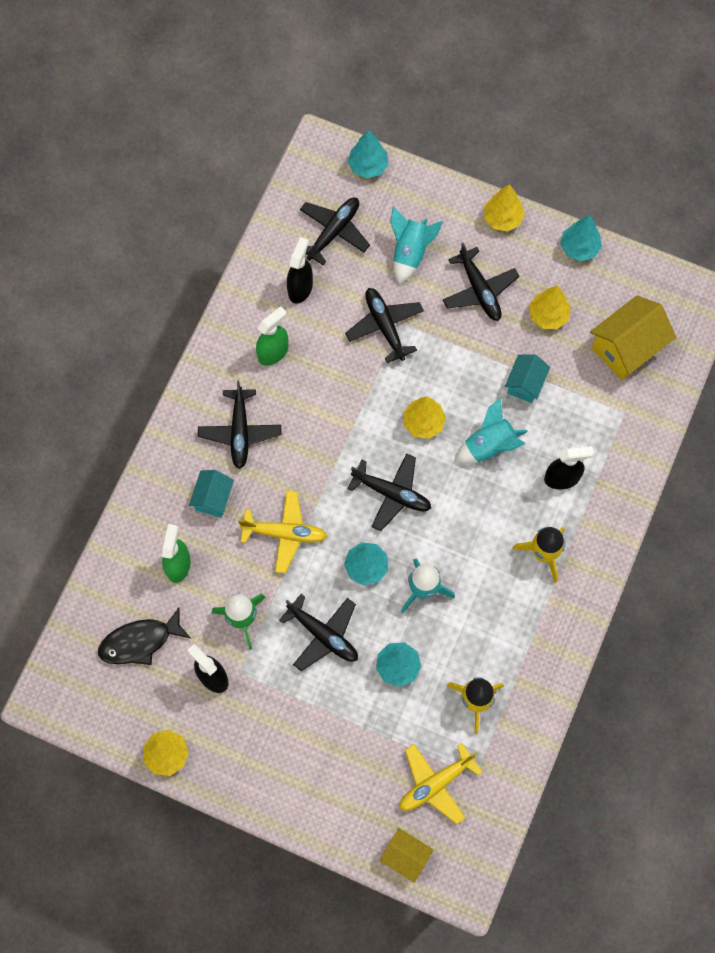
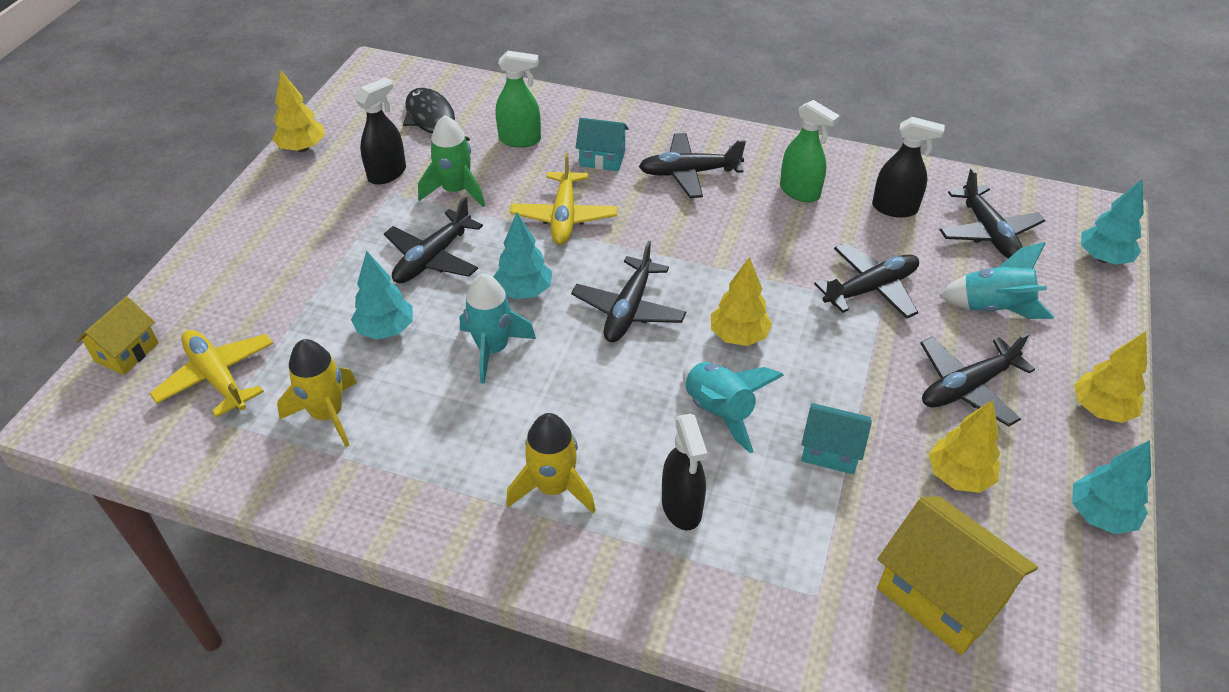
camera: 85 degrees right, 25 degrees down
black plane [300,198,370,265] -> black plane turned 45 degrees clockwise [940,168,1045,258]

